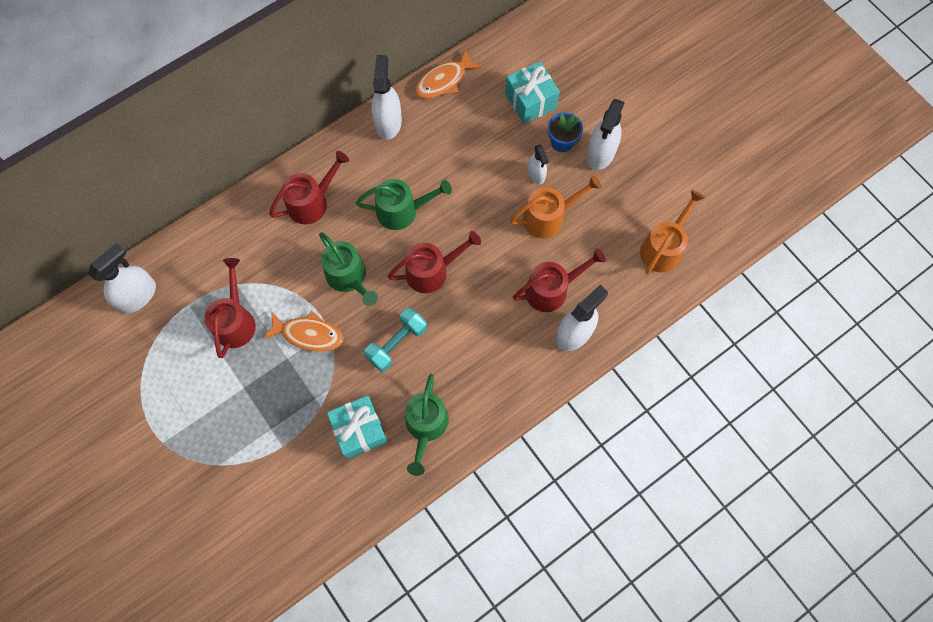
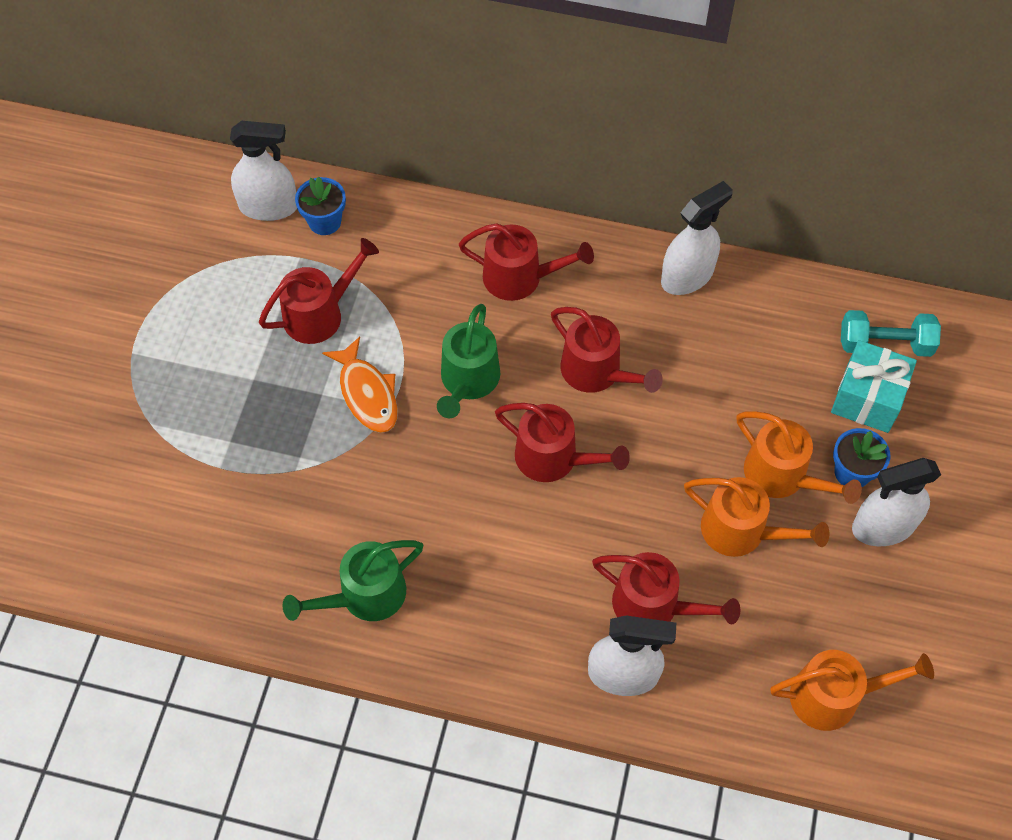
camera: 50 degrees right, 10 degrees down
turquoise gift [327,396,388,459] -> none
green watering can [356,179,452,230] -> red watering can [551,307,663,393]
turquoise dumbbell [364,308,427,372] -> turquoise dumbbell moved to [841,310,941,357]
orange fish [415,50,482,99] -> none
white spray bottle [528,145,549,184] -> orange watering can [737,412,862,504]
none -> blue flower pot [295,177,346,235]

